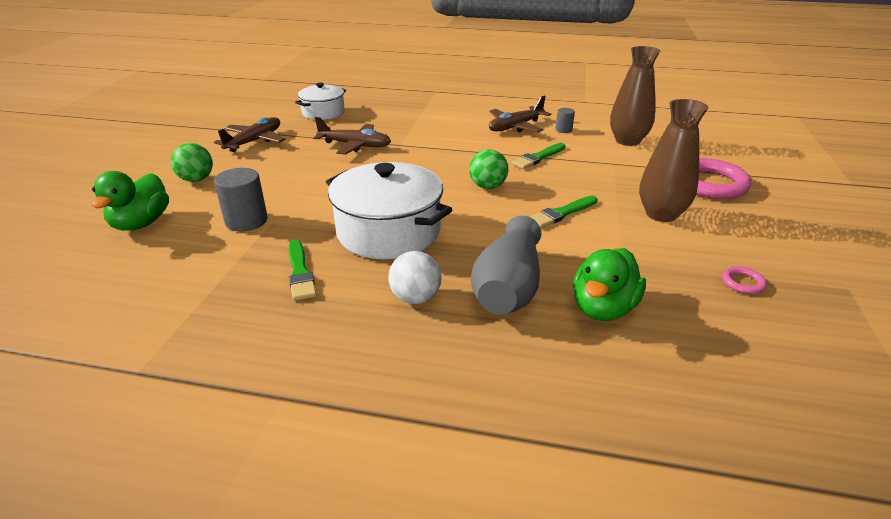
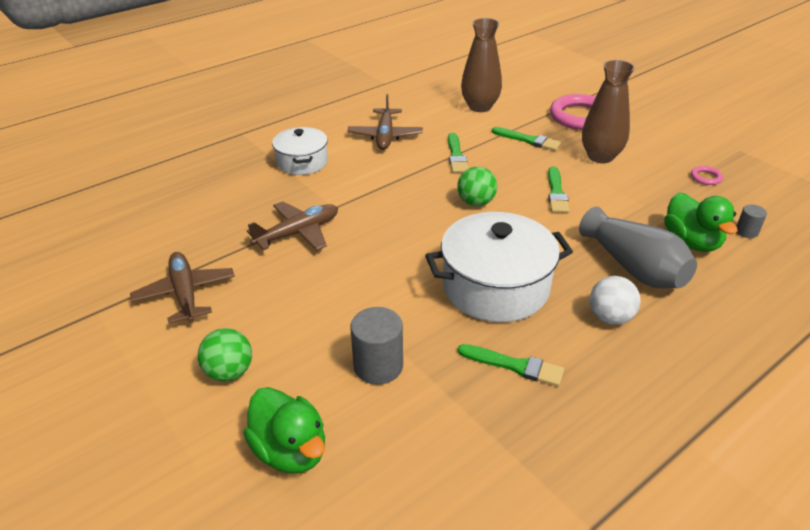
camera: 50 degrees left, 5 degrees up
white pot [295,83,346,120] -> white pot moved to [272,127,328,175]
grey cylinder [555,108,575,133] -> grey cylinder moved to [737,205,767,238]
none -> green brush [492,127,561,151]

